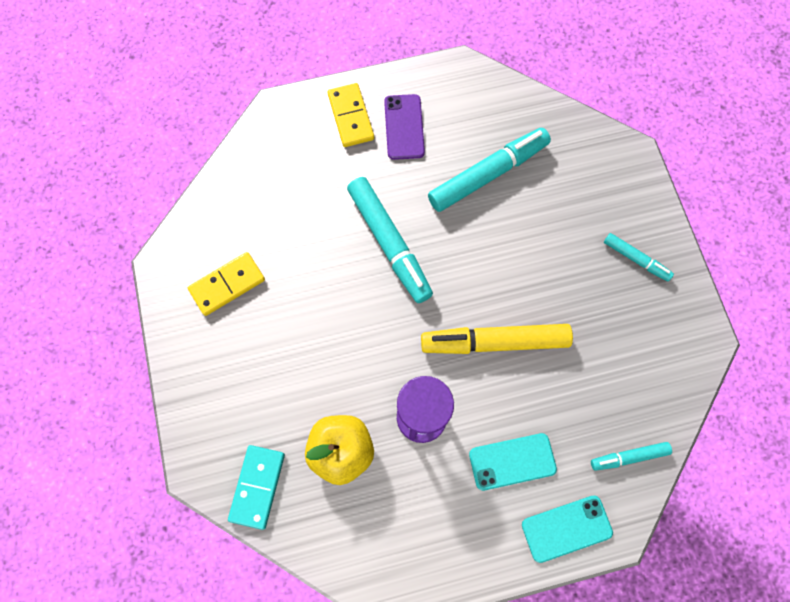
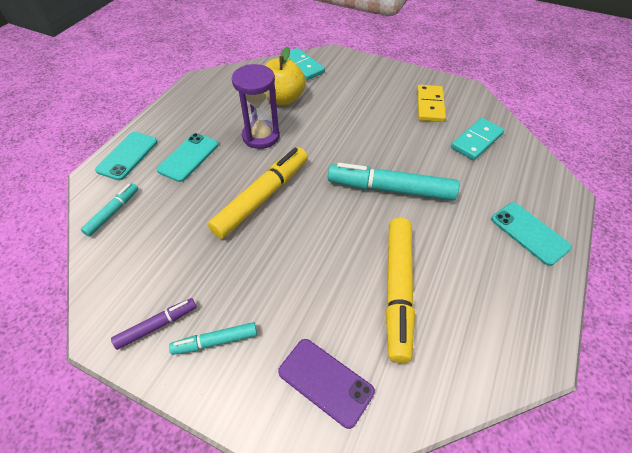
camera: 130 degrees right, 20 degrees down
yellow domino [327,83,374,147] -> turquoise phone [491,202,572,266]
purple phone [384,94,425,160] -> purple phone moved to [278,339,375,429]
turquoise marker [428,128,551,212] -> yellow marker [386,218,415,363]
none -> purple marker [111,298,196,350]
none -> turquoise domino [451,118,504,160]

